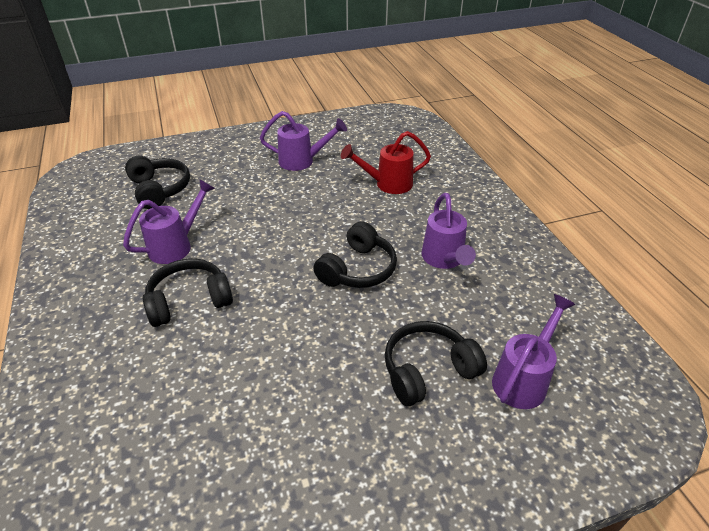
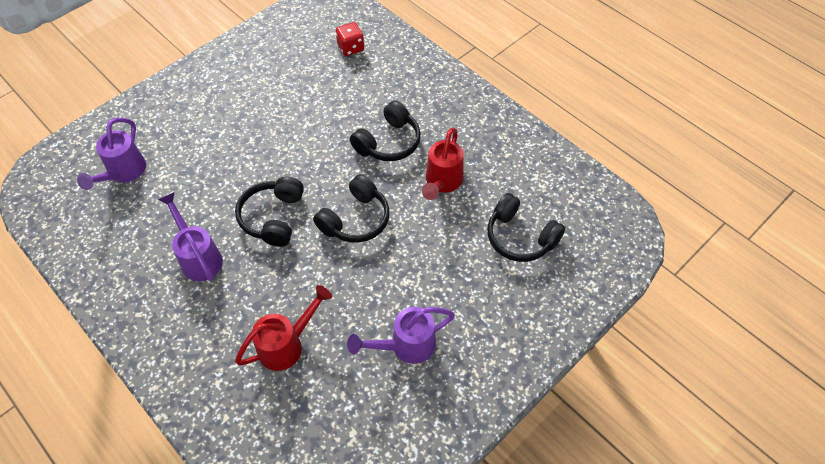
camera: 155 degrees right, 15 degrees up
purple watering can [123,179,215,264] -> red watering can [422,128,463,200]
black headphones [385,321,487,406] -> black headphones moved to [313,174,390,243]
none -> red dice [336,22,364,56]

